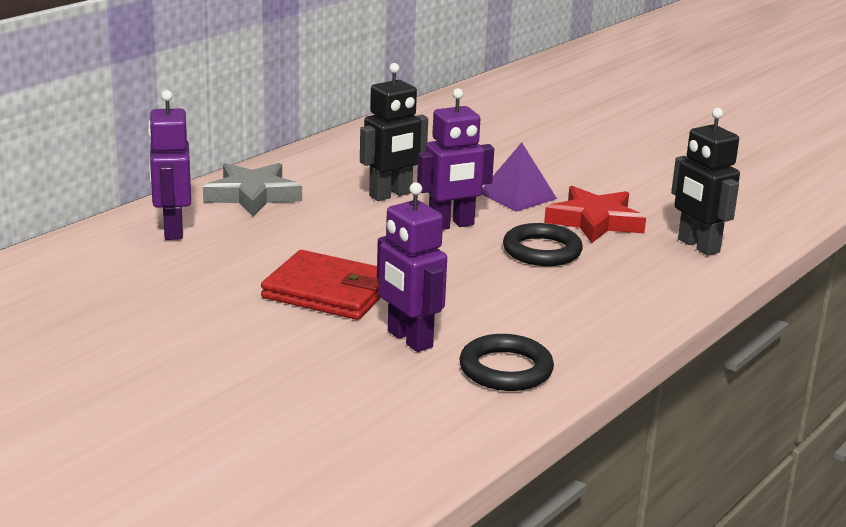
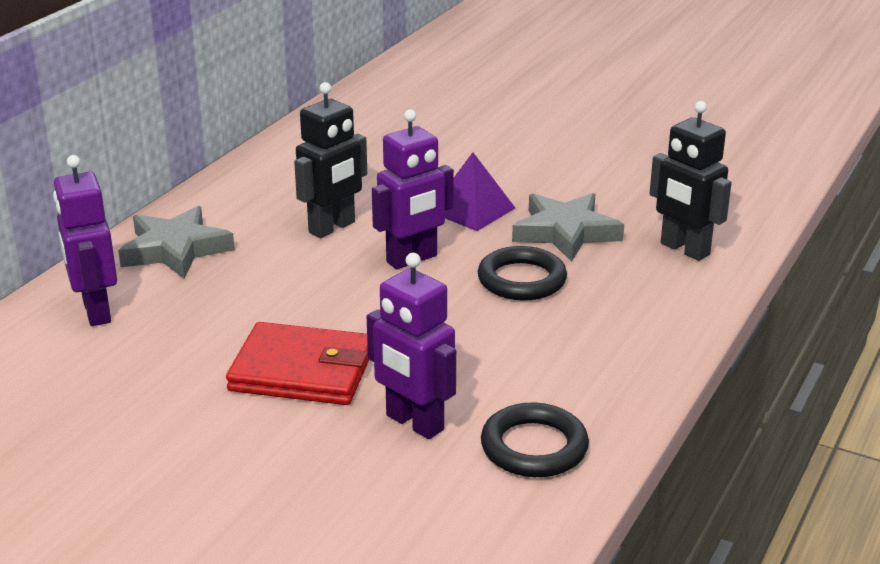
camera: 10 degrees left, 5 degrees up
red star [544,186,646,243] -> grey star [512,193,624,262]

